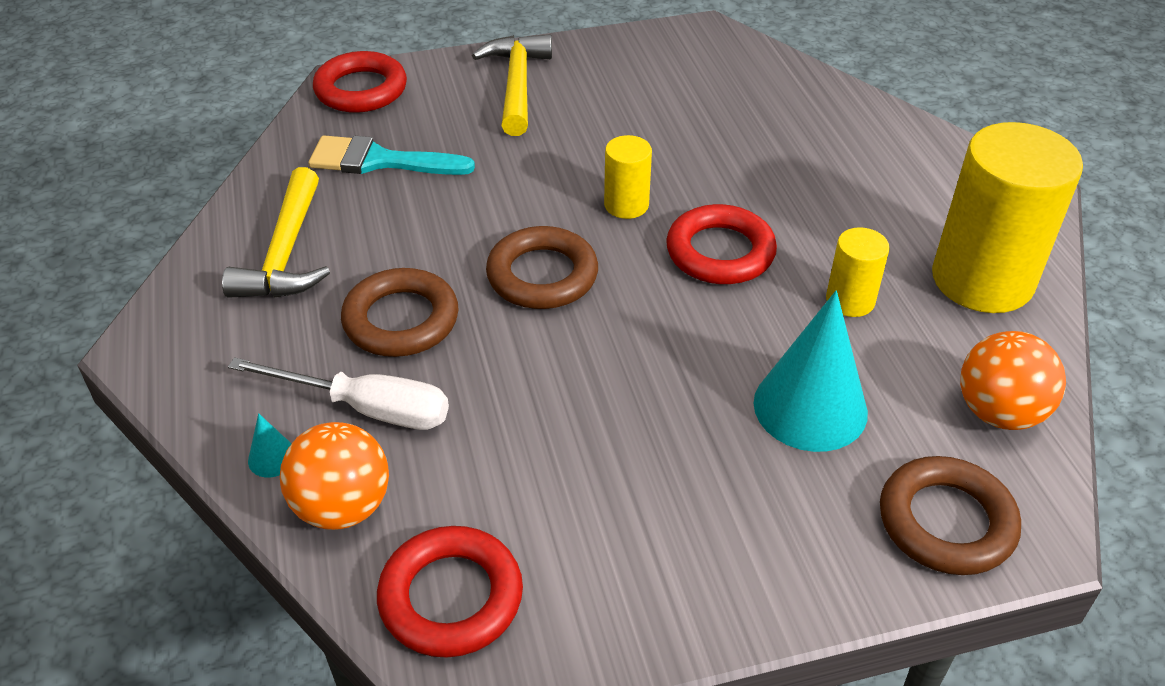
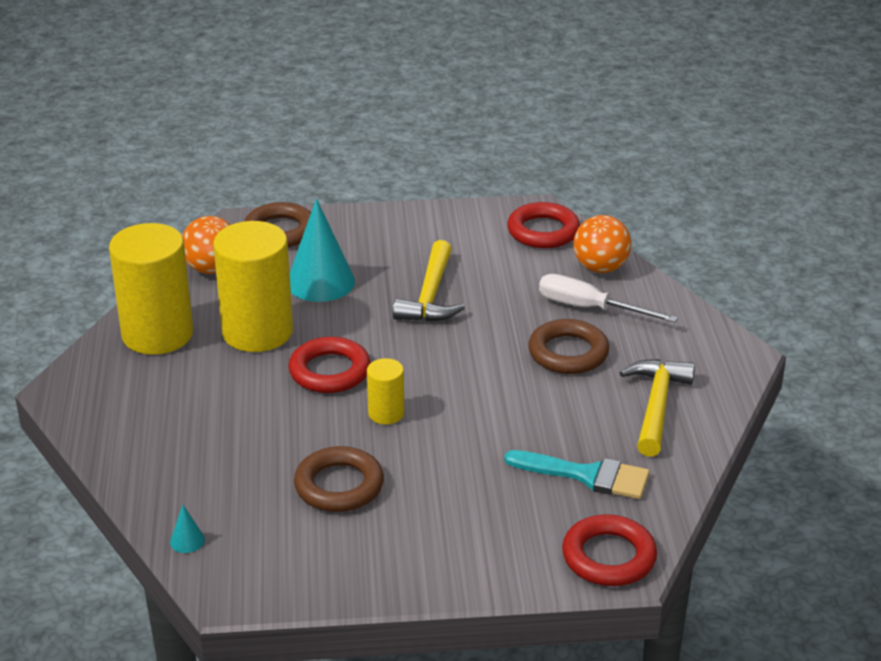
camera: 170 degrees left, 10 degrees down
turquoise cone [248,413,292,477] -> turquoise cone moved to [170,505,205,553]
yellow hammer [472,34,552,136] -> yellow hammer moved to [393,240,465,322]
brown ring [486,226,598,309] -> brown ring moved to [294,446,384,512]
yellow cylinder [826,227,890,317] -> yellow cylinder [213,221,293,352], size x2.09

